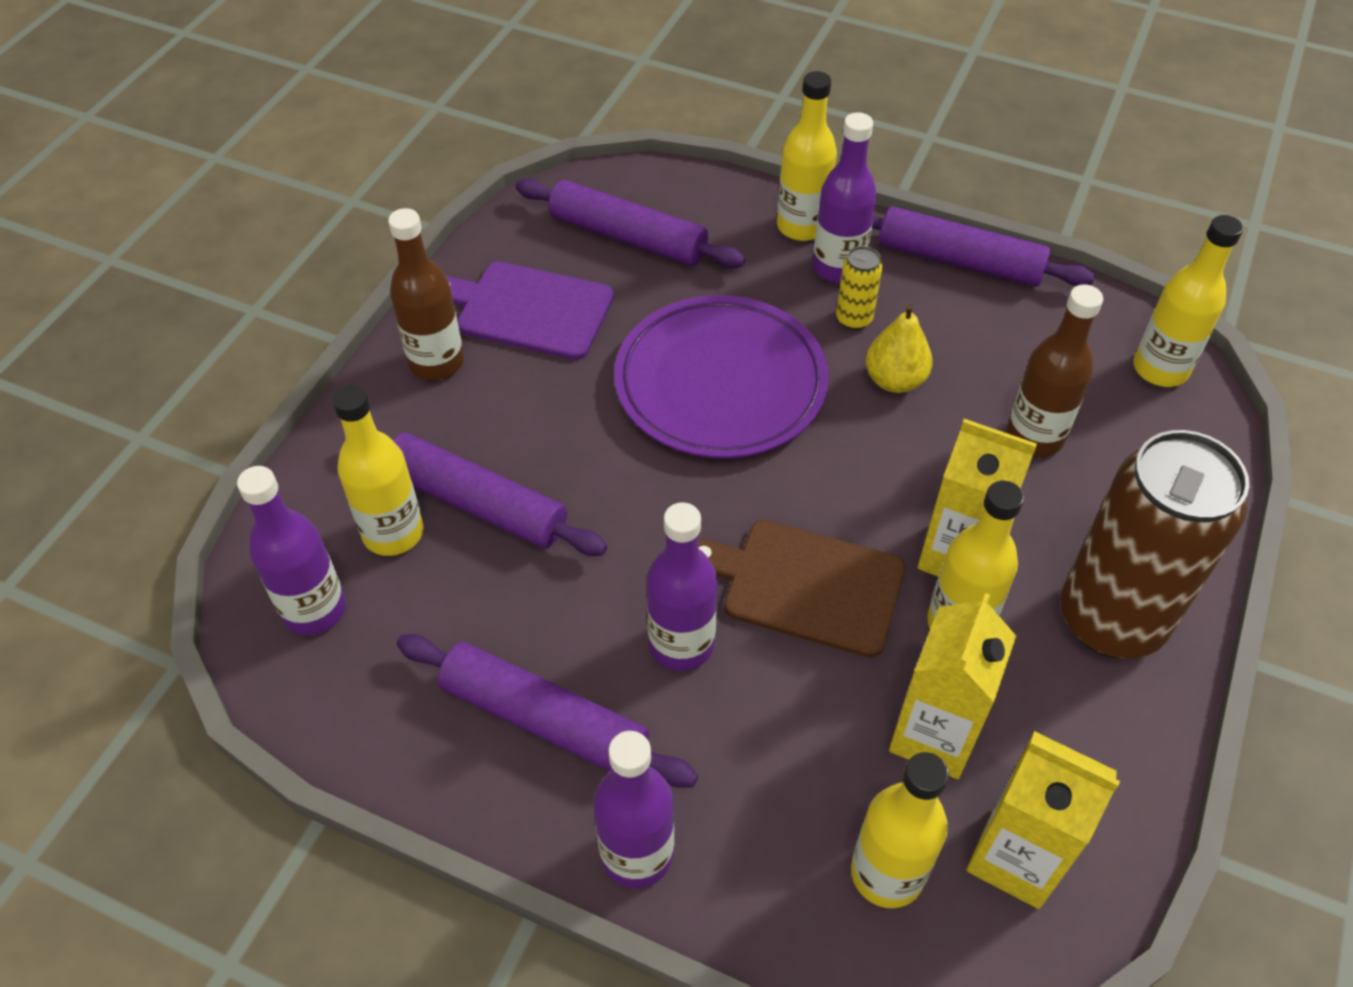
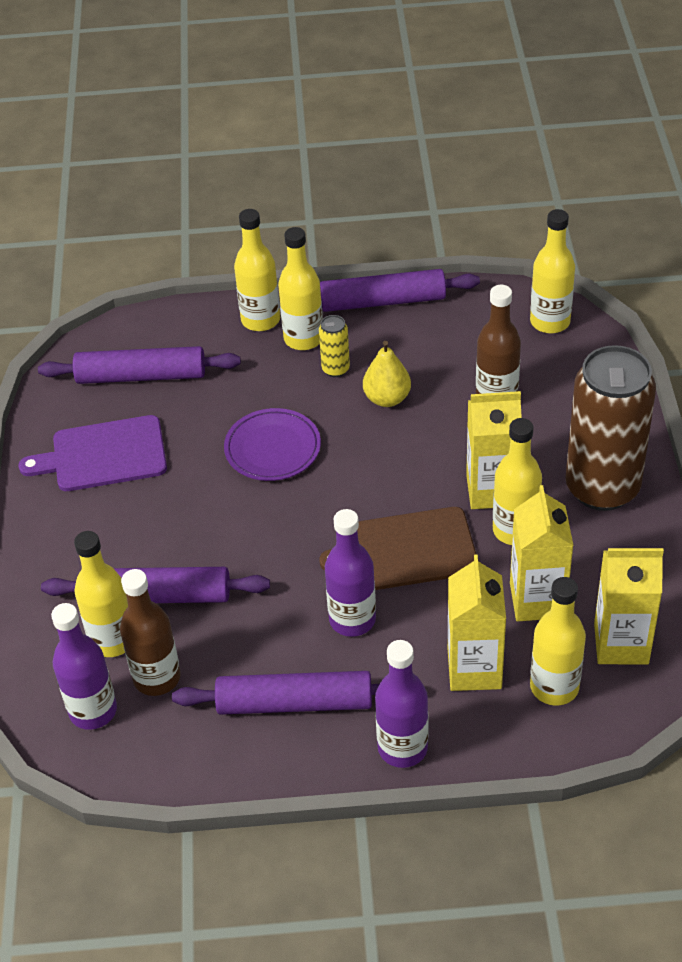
camera: 25 degrees left, 5 degrees down
brown bottle [388,208,464,380] -> brown bottle moved to [120,569,181,696]
purple plate [614,295,829,458] -> purple plate [224,408,321,481], size x0.60
purple bottle [812,112,877,283] -> yellow bottle [278,227,323,350]
none -> yellow carton [448,555,506,691]

